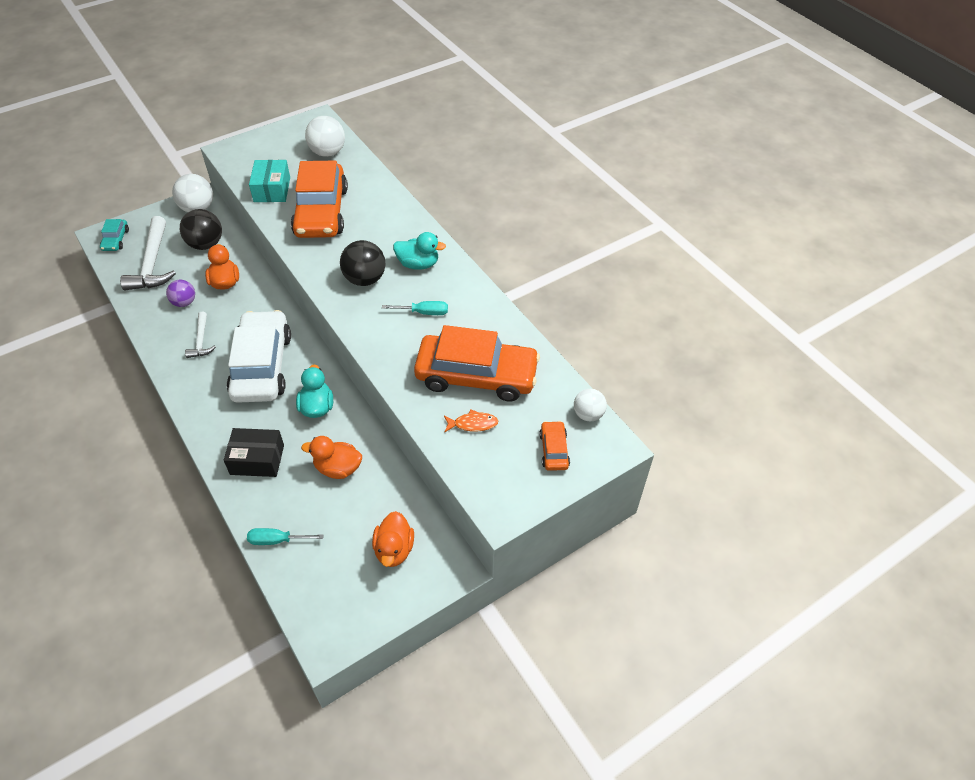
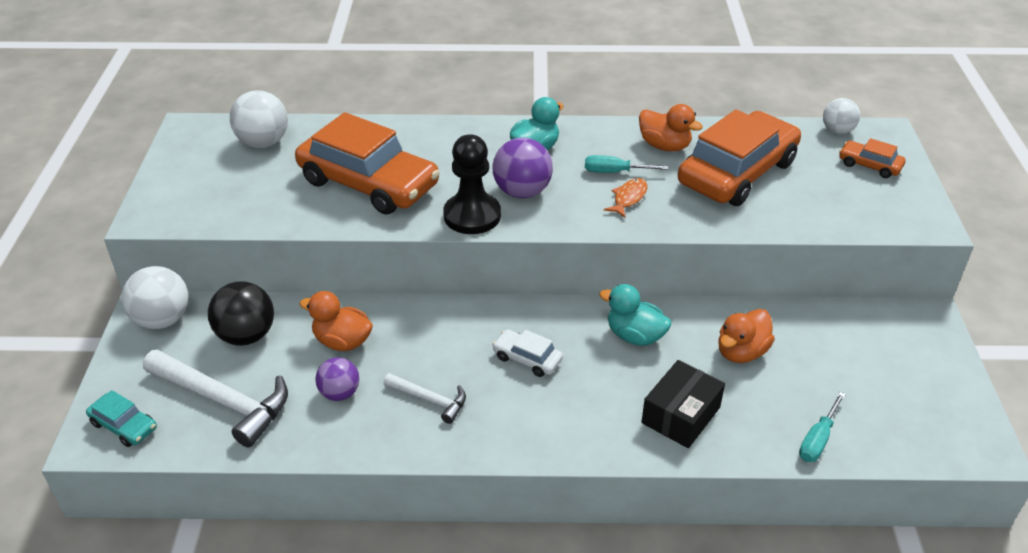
camera: 55 degrees left, 10 degrees down
white car [227,310,291,403] -> white car [492,329,563,377], size x0.44
turquoise box [249,160,290,202] -> none
black ball [340,240,386,286] -> purple ball [493,137,553,198]
orange duck [372,511,414,567] -> orange duck moved to [639,104,703,151]
turquoise screwdriver [382,301,448,315] -> turquoise screwdriver turned 120 degrees counterclockwise [585,155,668,173]
orange fish [444,409,498,432] -> orange fish moved to [604,178,647,218]
none -> black pawn [443,134,501,234]

